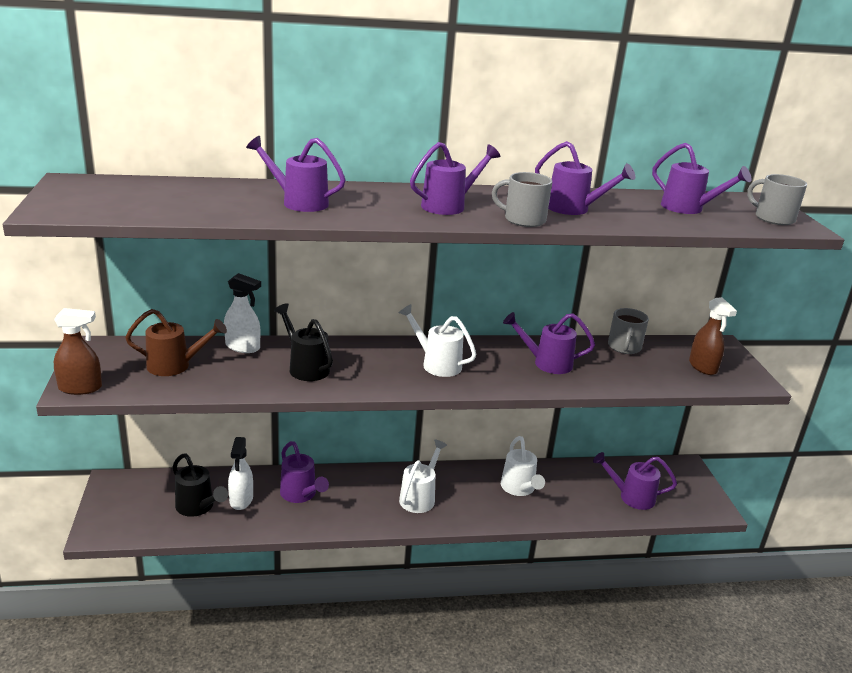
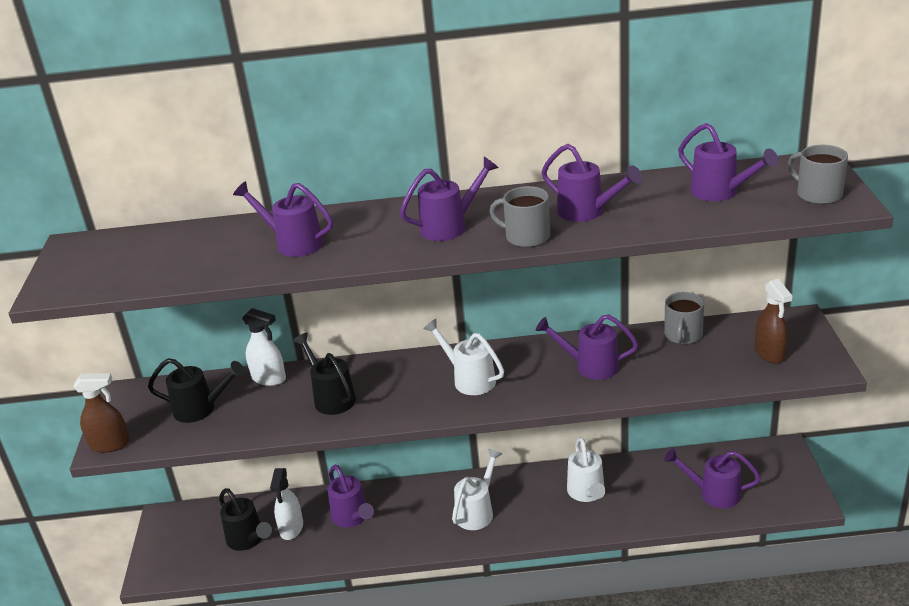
camera: 10 degrees right, 5 degrees up
brown watering can [125,309,227,376] -> black watering can [148,358,245,423]

